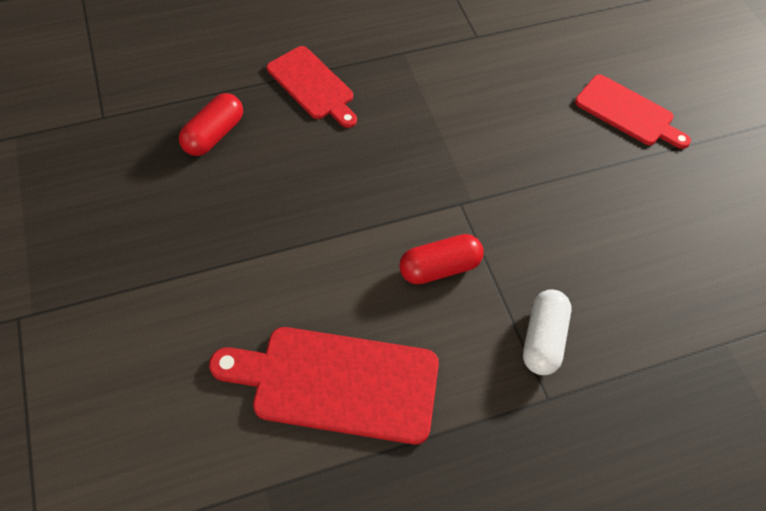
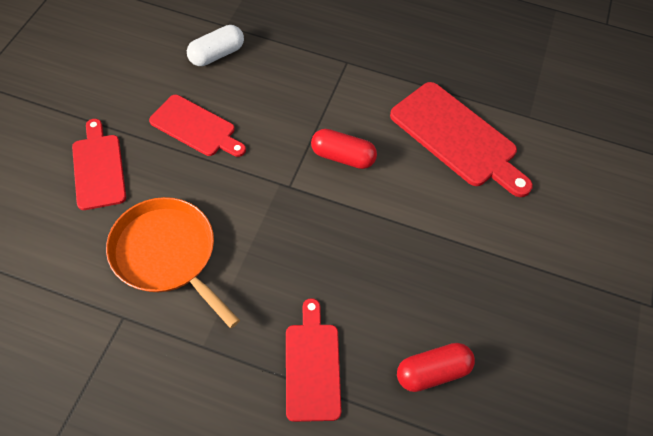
camera: 145 degrees left, 0 degrees up
white capsule [523,289,571,375] -> white capsule moved to [187,25,244,66]
none -> orange pan [106,197,240,328]
none -> red cutting board [149,95,246,157]

